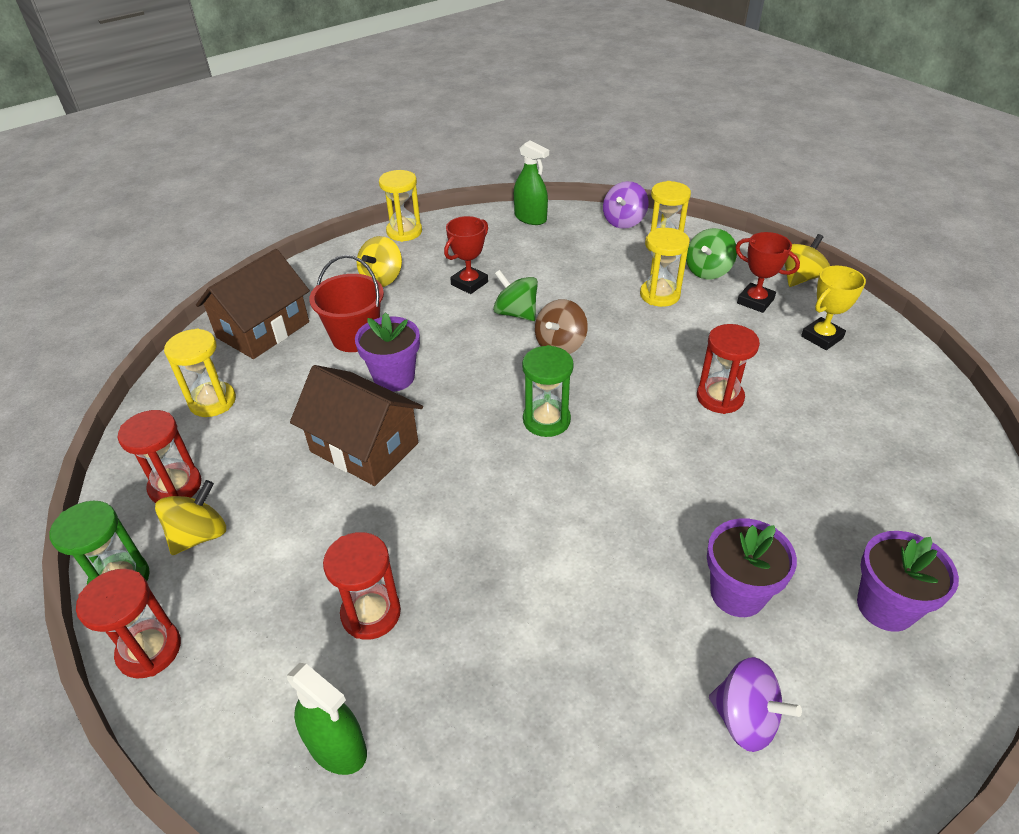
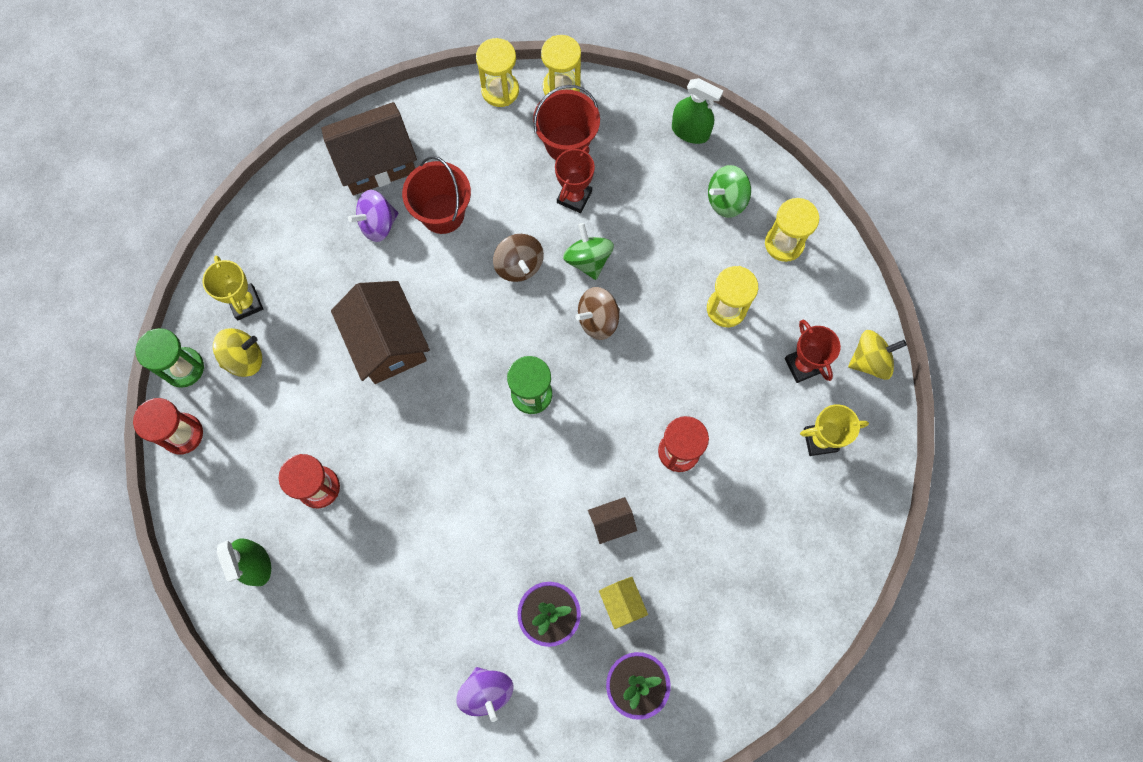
camera: 30 degrees right, 30 degrees up
red hourglass [118,410,201,503] -> yellow trophy [203,256,263,320]
yellow hourglass [164,328,236,417] -> yellow hourglass moved to [476,38,519,107]
purple flower pot [355,312,420,392] -> none
yellow spinning top [357,236,402,287] -> none
red trophy [444,216,488,294] -> red trophy turned 45 degrees counterclockwise [555,146,595,213]
green spray bottle [514,141,549,225] -> green spray bottle turned 45 degrees counterclockwise [672,78,723,144]
purple spinning top [603,181,649,229] -> purple spinning top moved to [348,190,399,242]
green spinning top [686,228,737,279] -> green spinning top moved to [708,165,751,218]
none -> brown spinning top [493,234,544,282]
none -> red bucket [533,85,600,160]
none -> brown house [588,497,637,544]
none -> yellow house [599,577,648,629]

